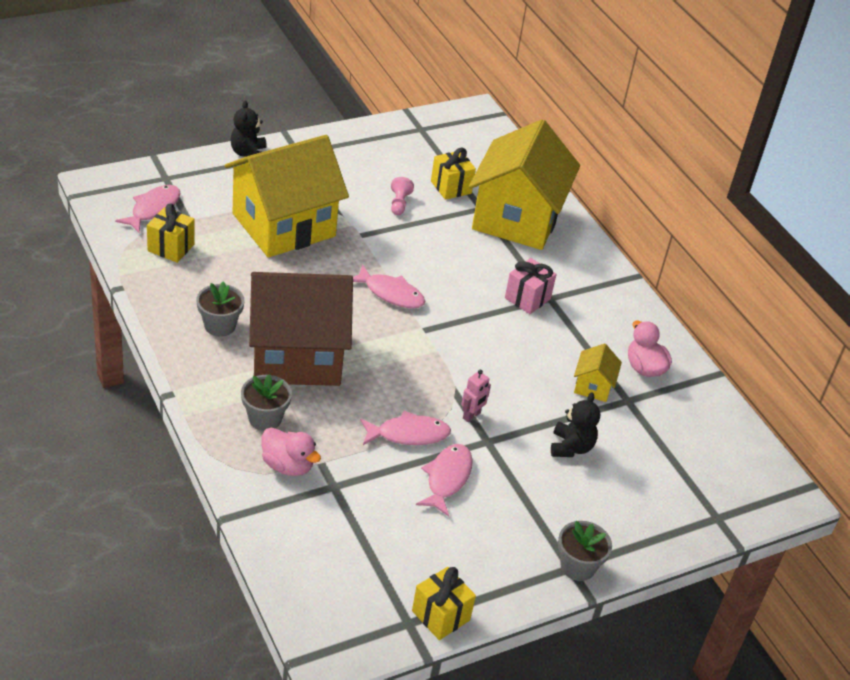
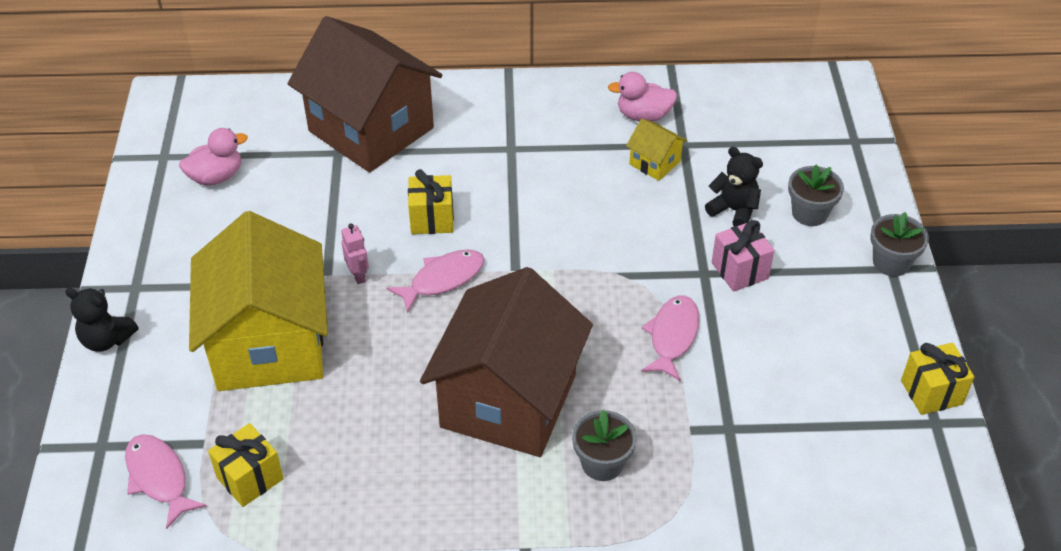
camera: 60 degrees left, 5 degrees up
grey flower pot [196,281,244,336] -> grey flower pot moved to [788,164,844,226]
pink duck [261,427,321,476] -> pink duck moved to [179,128,248,186]
pink pawn [391,177,414,215] -> none
pink fish [416,444,473,517] -> none
yellow gift [431,148,476,200] -> yellow gift moved to [408,169,454,234]
pink robot [461,370,491,422] -> pink robot moved to [341,223,369,284]
yellow house [469,119,580,250] -> brown house [288,16,442,172]
pink gift [505,258,557,314] -> pink gift moved to [712,220,774,292]

